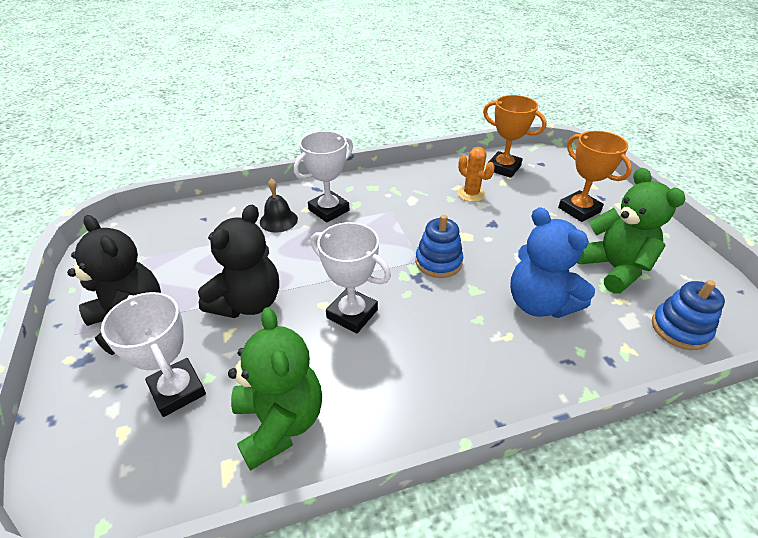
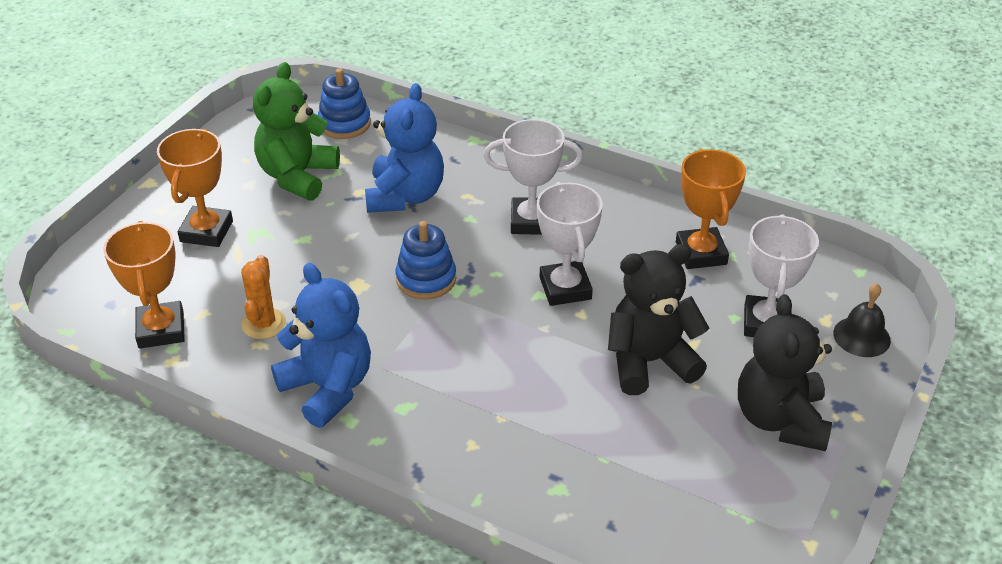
camera: 135 degrees left, 0 degrees up
green teddy bear [228,307,322,471] -> orange trophy [676,149,746,269]
black bell [260,178,298,233] -> black bell moved to [833,283,891,357]
white trophy [294,131,353,223] -> white trophy moved to [484,119,583,235]
none -> blue teddy bear [271,263,371,428]

